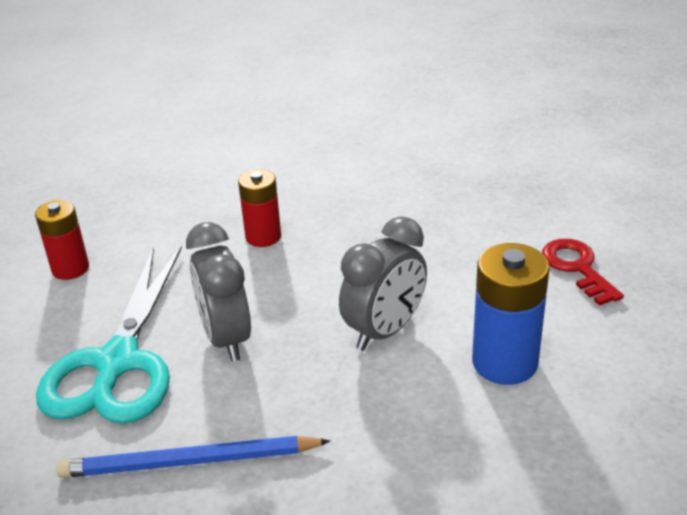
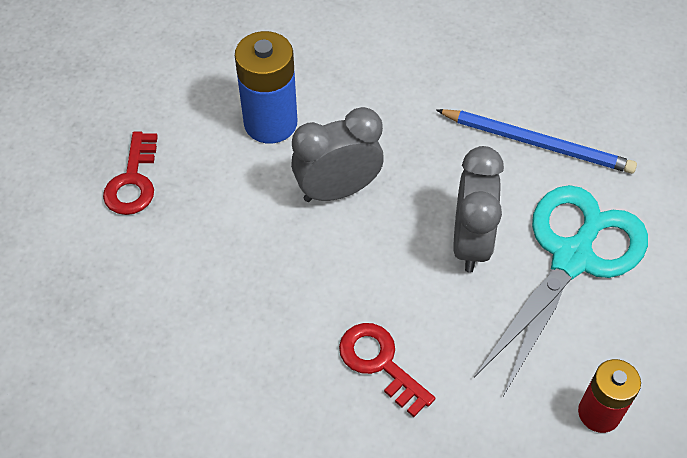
camera: 155 degrees left, 20 degrees up
red battery [238,169,281,247] -> red key [339,323,435,417]

